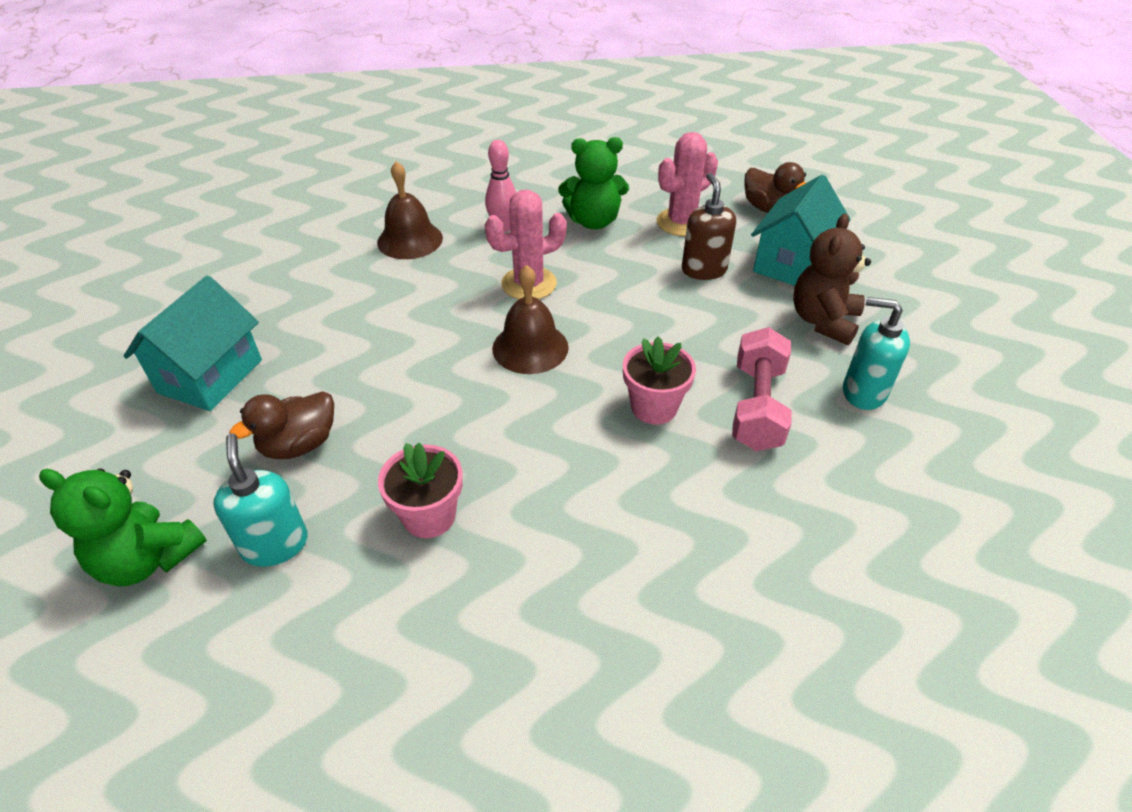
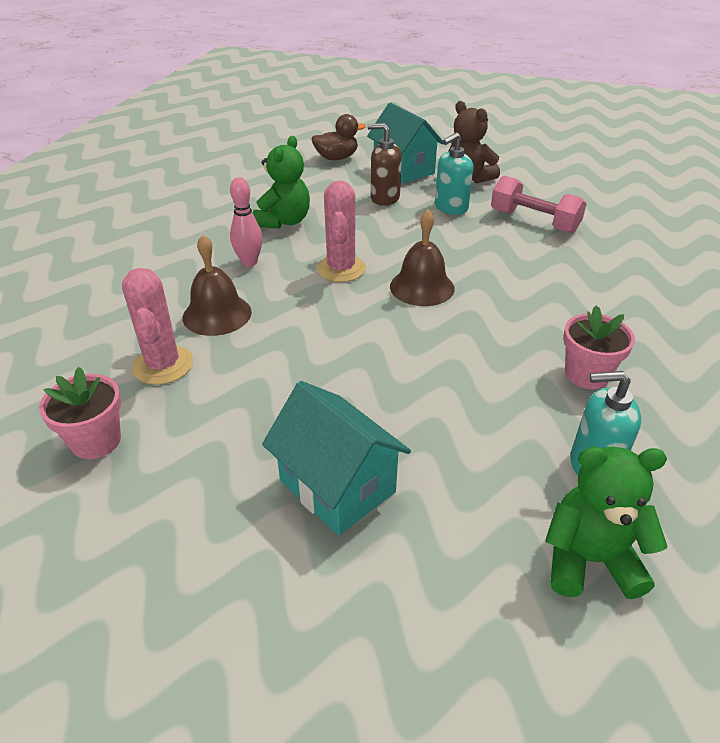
camera: 65 degrees left, 5 degrees down
green teddy bear [39,468,207,587] -> green teddy bear turned 135 degrees counterclockwise [545,447,668,599]
brown duck [229,391,334,459] -> none
pink flower pot [623,336,696,425] -> pink flower pot moved to [39,367,121,459]
pink cactus [657,132,718,236] -> pink cactus moved to [122,268,193,385]
turquoise soap dispenser [843,297,910,410] -> turquoise soap dispenser moved to [435,132,474,215]

